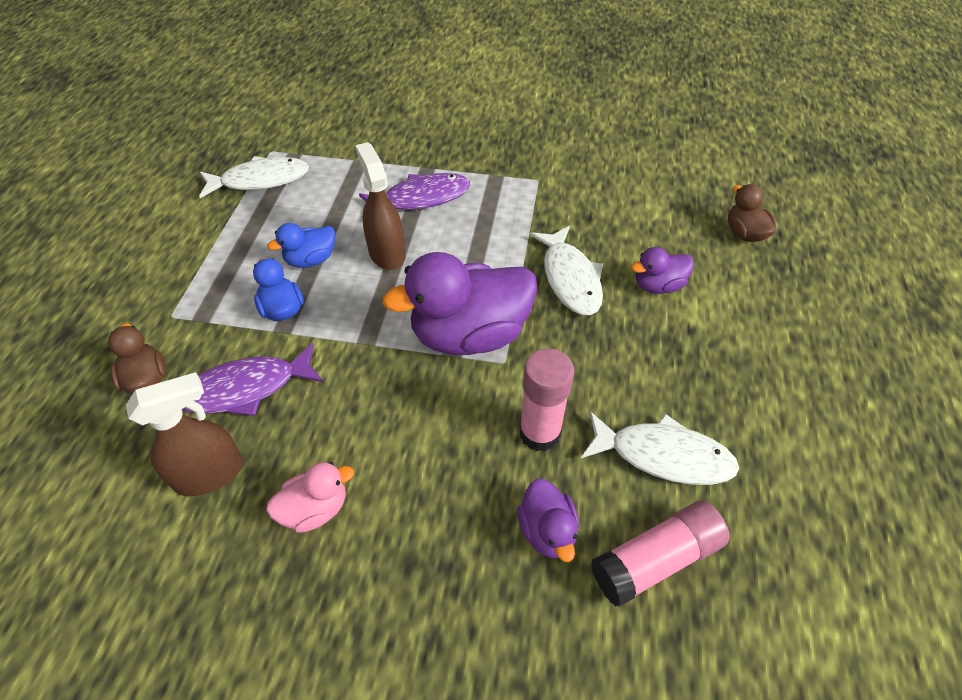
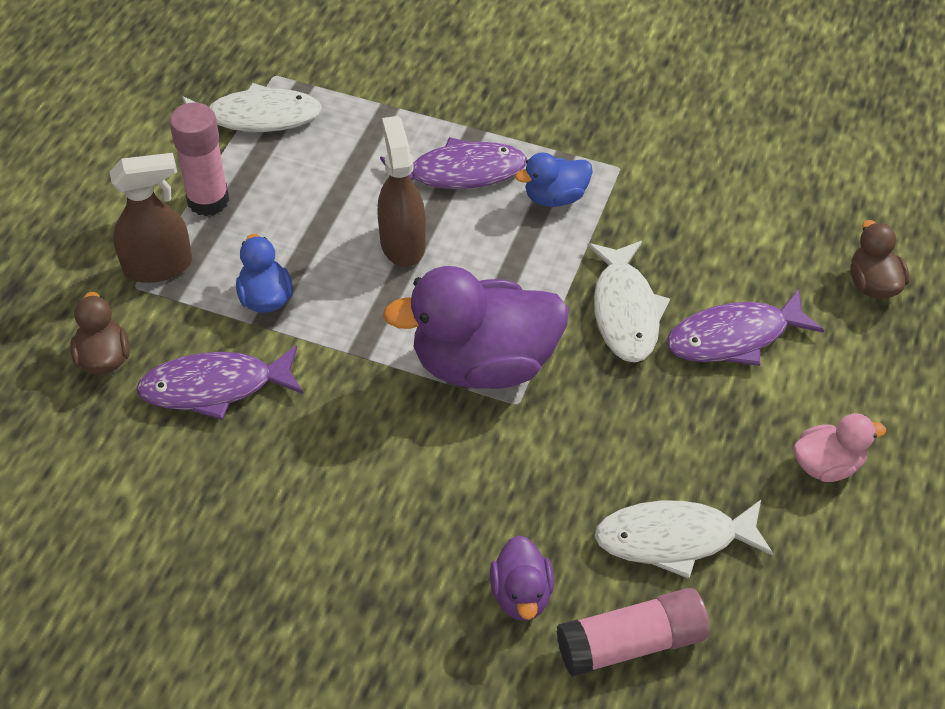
camera: 10 degrees right, 0 degrees up
brown spray bottle [126,372,243,496] -> brown spray bottle moved to [110,153,192,283]
pink duck [266,462,354,533] -> pink duck moved to [793,413,886,482]
blue duck [267,223,336,268] -> blue duck moved to [515,152,593,207]
pink glue stick [519,349,574,451] -> pink glue stick moved to [170,102,229,216]
white fish [581,411,739,485] -> white fish turned 150 degrees clockwise [594,500,774,579]
purple duck [631,247,694,294] -> purple fish [666,289,824,366]

